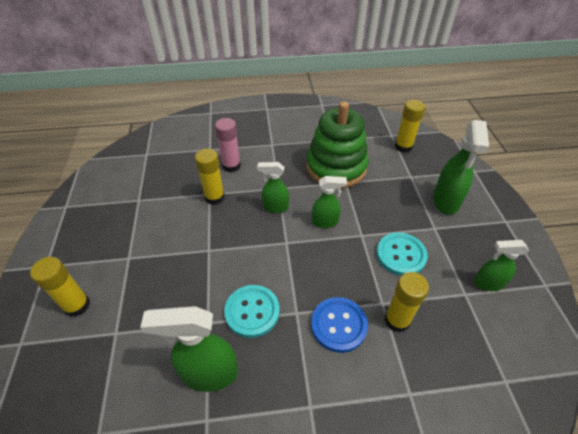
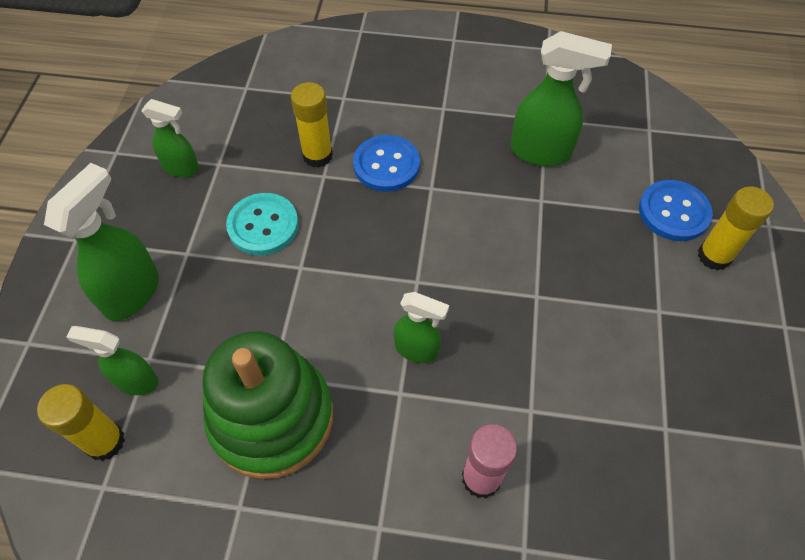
camera: 165 degrees left, 10 degrees up
yellow glue stick [195,149,225,205] -> none
turquoise button [224,285,280,338] -> none
green spray bottle [312,176,347,228] -> green spray bottle moved to [66,326,158,395]
none -> blue button [639,180,713,241]

